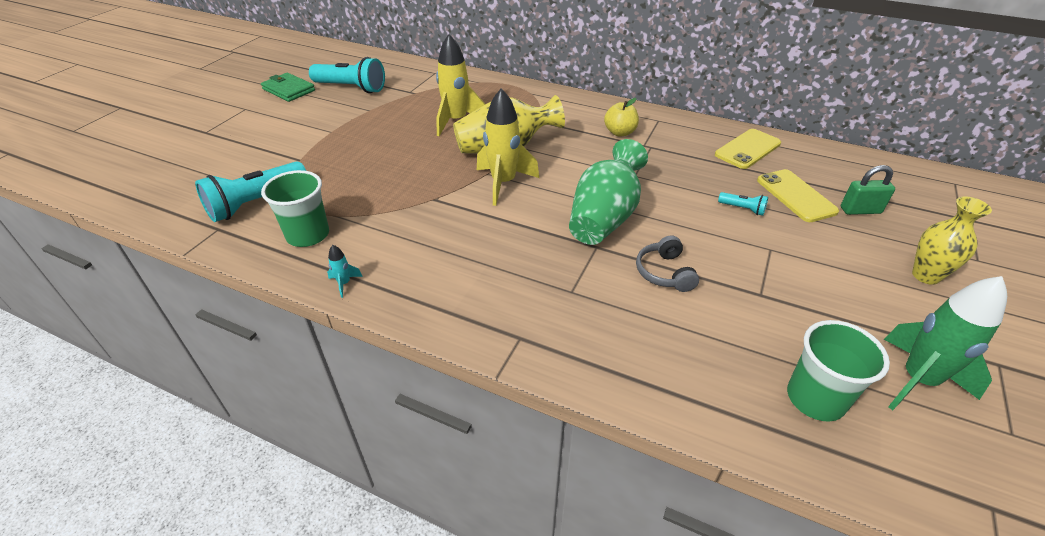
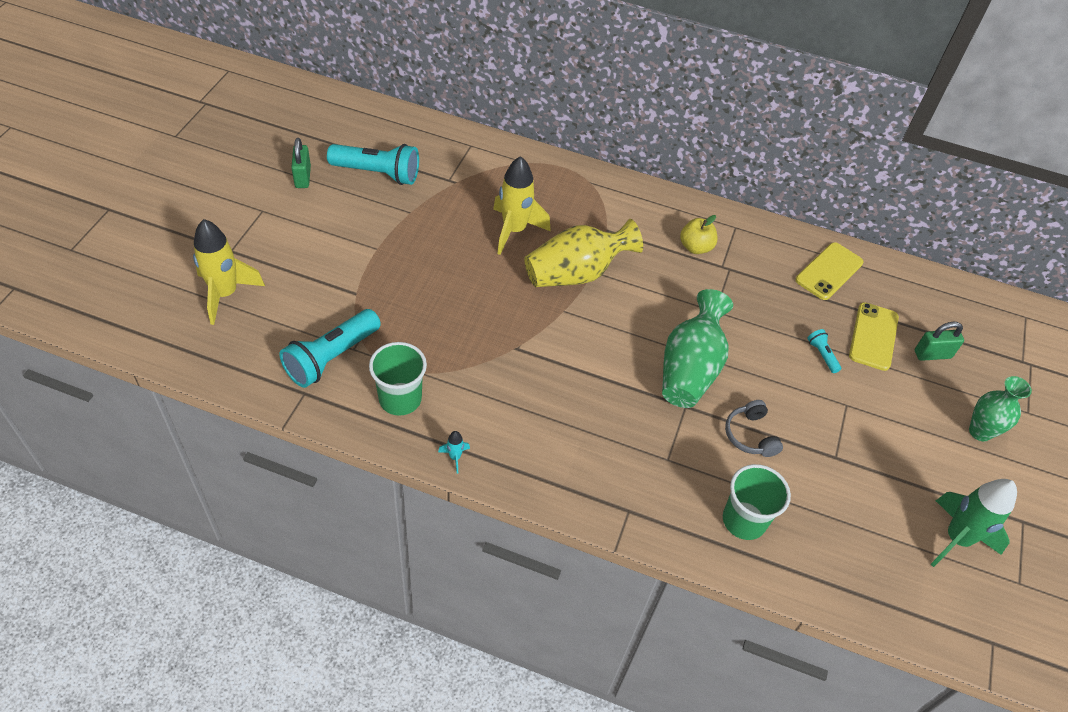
camera: 10 degrees left, 10 degrees up
green wallet [261,73,315,102] -> green padlock [291,138,311,188]
yellow rocket [477,88,539,206] -> yellow rocket moved to [193,219,265,325]
turquoise flashlight [718,192,768,216] -> turquoise flashlight turned 135 degrees counterclockwise [807,329,841,373]
yellow phone [757,169,839,222] -> yellow phone turned 45 degrees clockwise [849,302,899,371]
green cup [787,320,890,422] -> green cup moved to [723,464,791,540]
yellow vase [912,196,992,285] -> green vase [969,376,1032,442]

